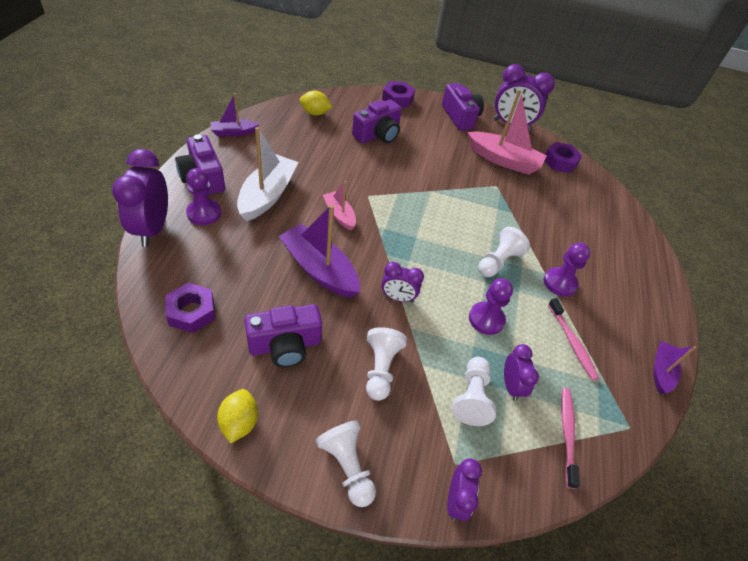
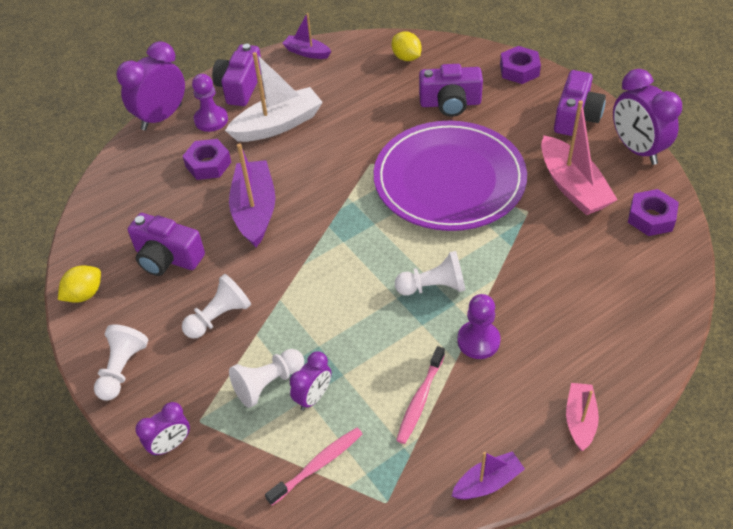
camera: 50 degrees right, 0 degrees up
purple nut [165,283,215,333] -> purple nut moved to [183,139,231,180]
pink boat [323,181,356,230] -> pink boat moved to [566,383,599,451]
purple clock [381,262,424,302] -> none
purple pawn [469,278,513,335] -> none
none -> purple plate [374,121,527,231]

